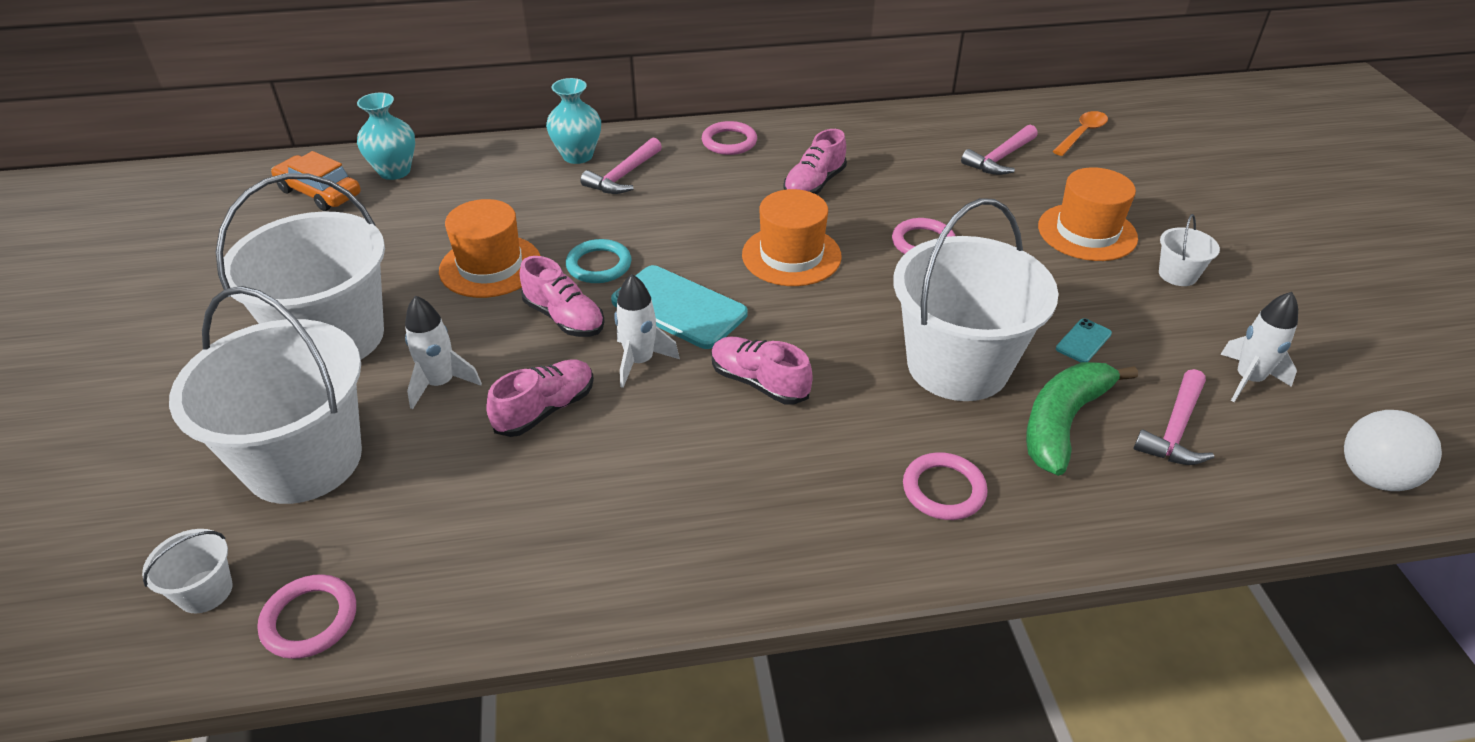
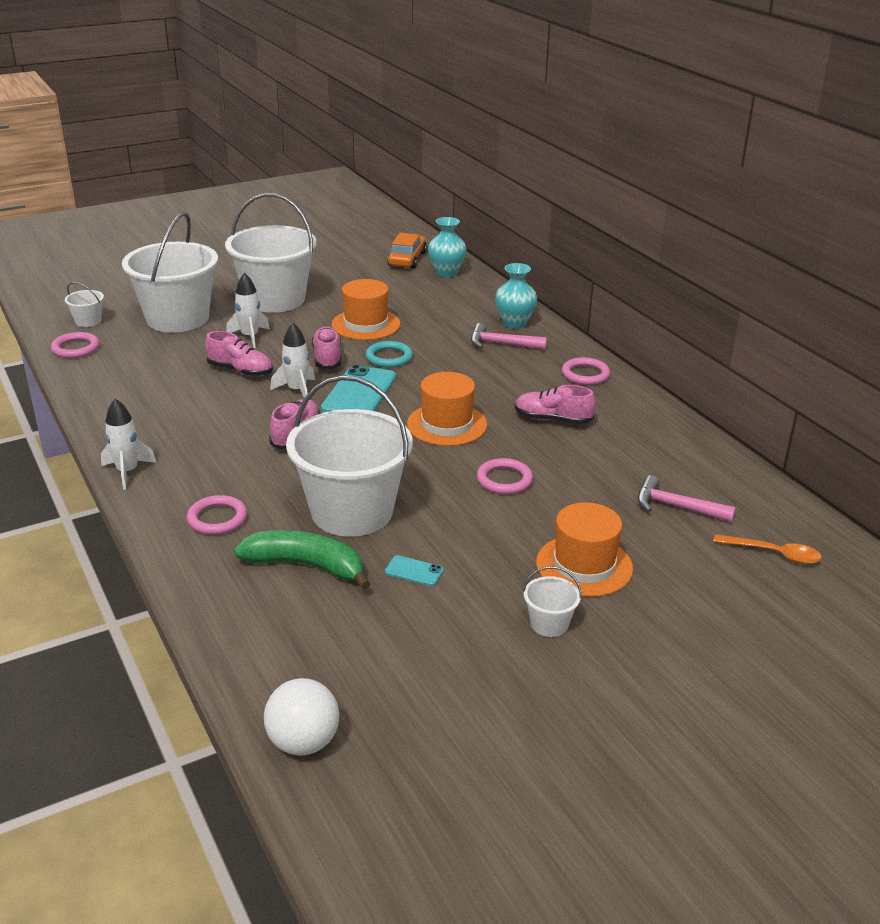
camera: 70 degrees right, 10 degrees down
pink shoe [520,256,605,337] -> pink shoe turned 150 degrees clockwise [312,326,341,369]
pink hammer [1133,369,1214,465] -> none
white rocket [1220,292,1298,402] -> white rocket moved to [101,399,156,490]

